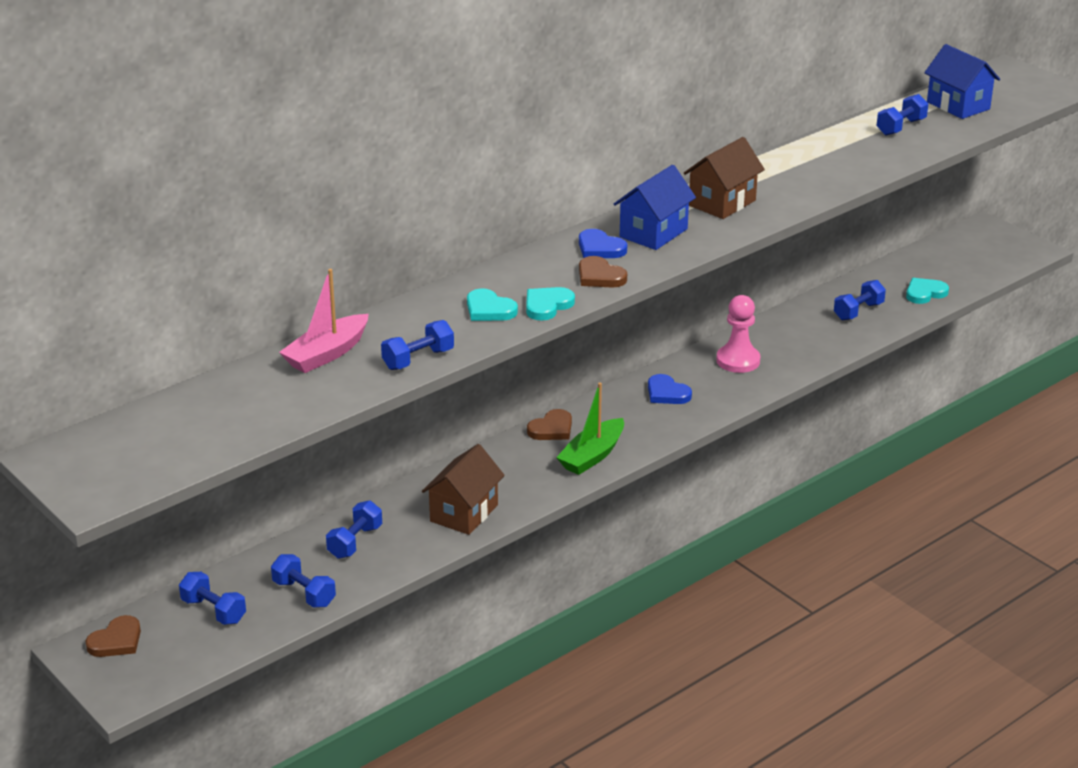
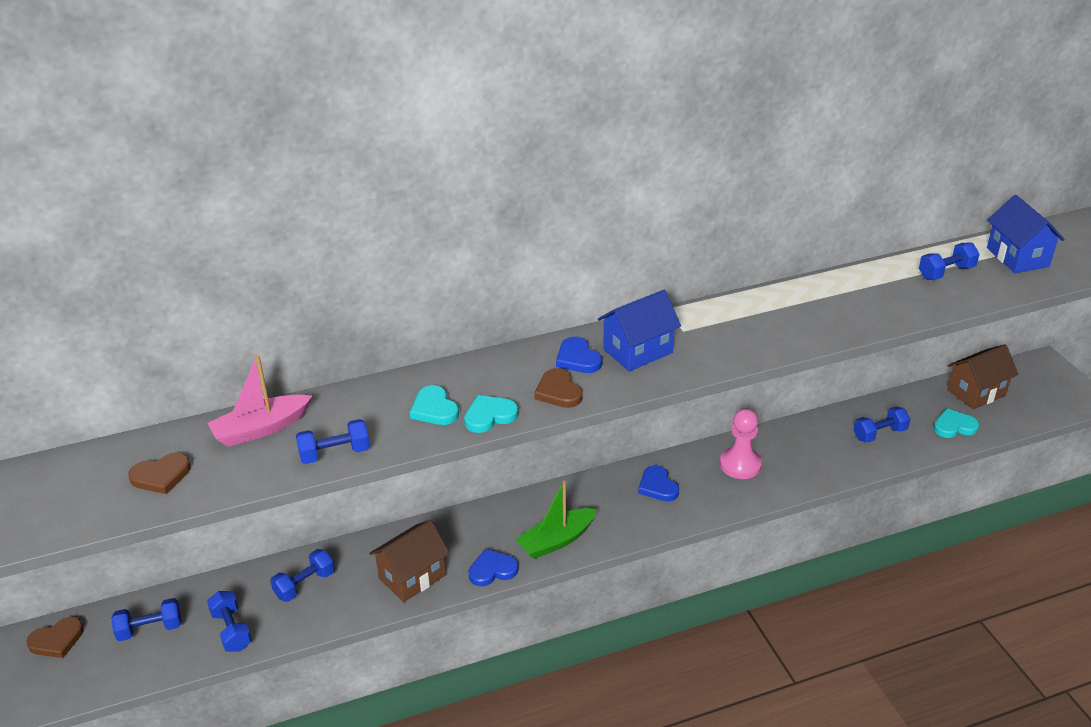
camera: 20 degrees right, 5 degrees up
blue dumbbell [179,572,246,625] -> blue dumbbell turned 75 degrees counterclockwise [111,598,182,642]
brown heart [527,409,572,440] -> brown heart moved to [128,452,191,494]
brown house [683,137,765,219] -> brown house moved to [947,344,1018,410]
none -> blue heart [469,549,518,587]

